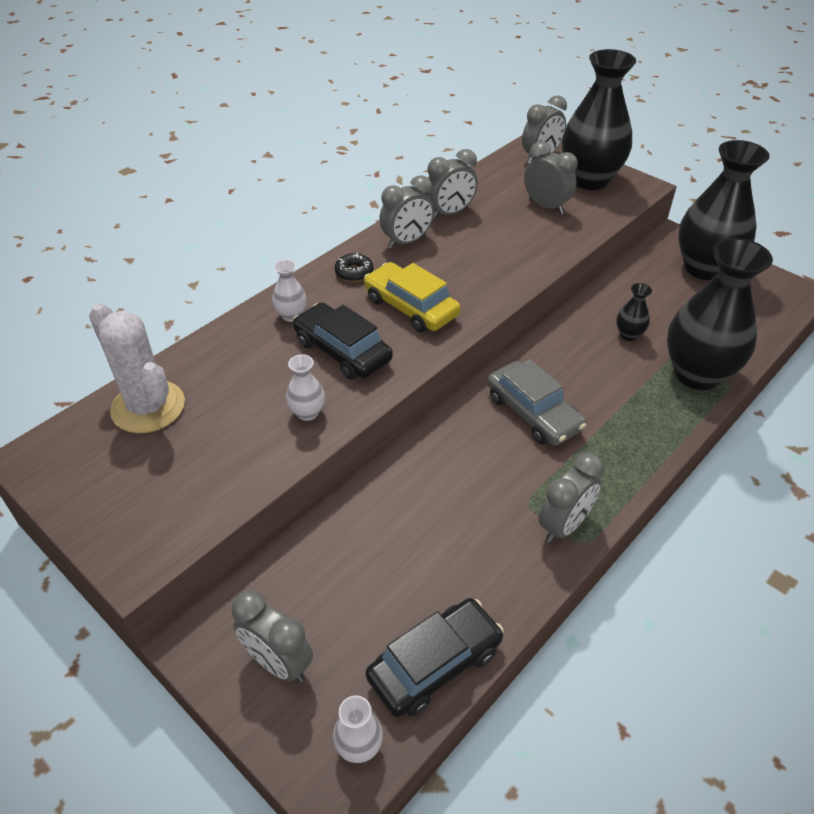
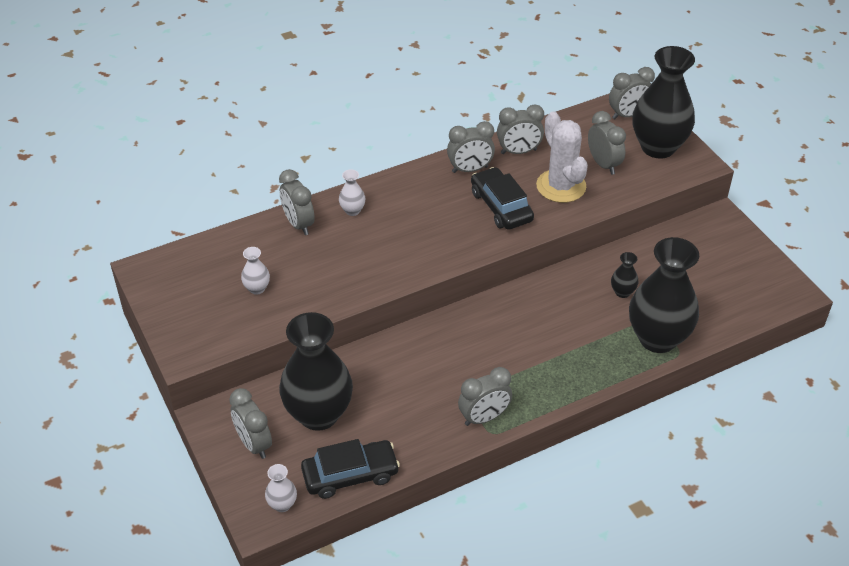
camera: 20 degrees right, 0 degrees up
white cactus [89,303,185,433] -> white cactus moved to [536,112,588,203]
white vase [286,354,325,421] -> white vase moved to [241,247,270,295]
black car [293,302,393,380] -> black car moved to [471,167,534,230]
black donut [335,253,373,282] -> none
yellow car [364,262,461,333] -> none
grey car [487,359,586,446] -> none
black vase [678,140,770,280] -> black vase moved to [279,312,353,431]
none -> grey clock [279,169,315,235]

